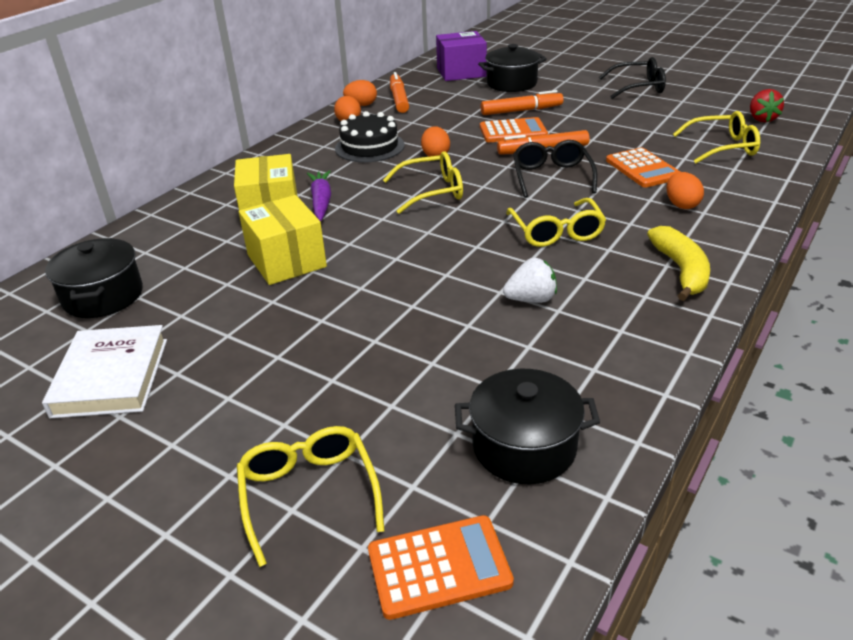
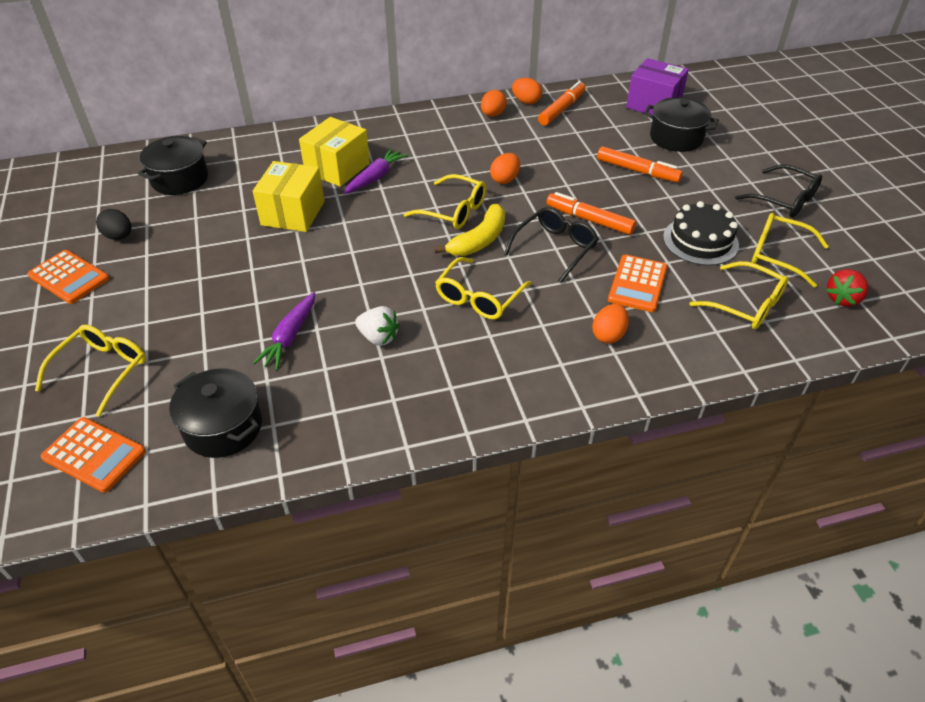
camera: 40 degrees right, 10 degrees up
white book [42,325,167,418] -> black egg [96,209,131,240]
black cake [335,111,405,162] -> black cake moved to [663,201,739,266]
orange calculator [480,117,548,142] -> orange calculator moved to [27,250,109,304]
yellow banana [647,226,710,301] -> yellow banana moved to [434,204,505,256]
none -> purple carrot [253,292,315,370]
none -> yellow glasses [752,213,829,288]

